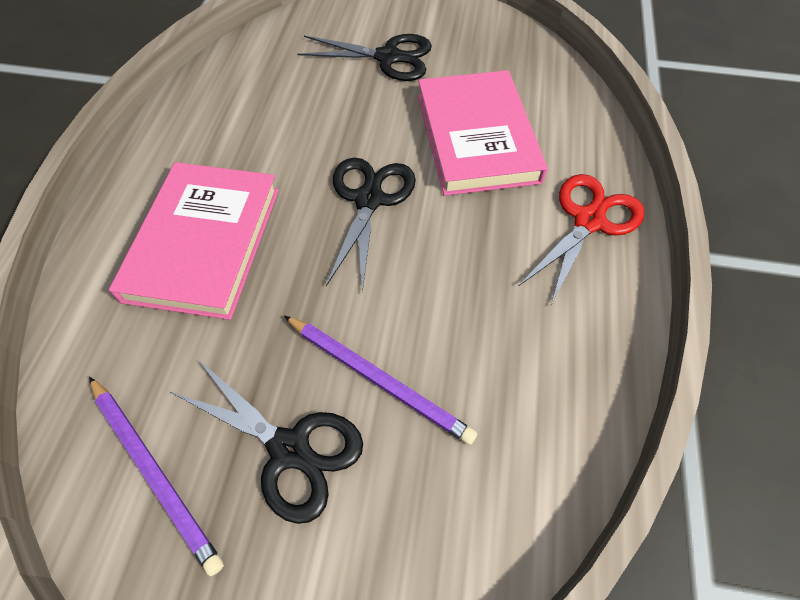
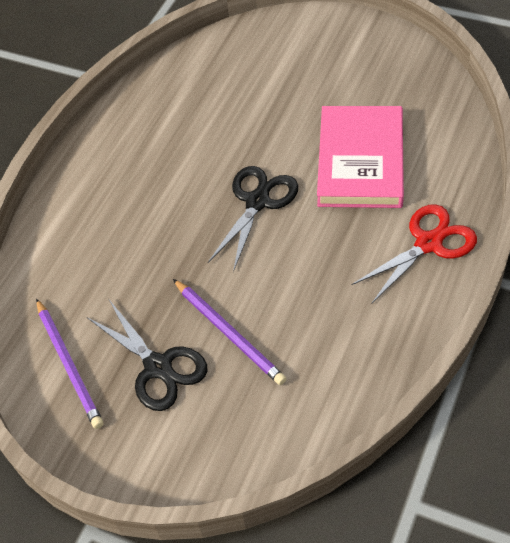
camera: 20 degrees right, 5 degrees down
pink book [109,162,279,320] -> none
black scissors [297,34,432,81] -> none

